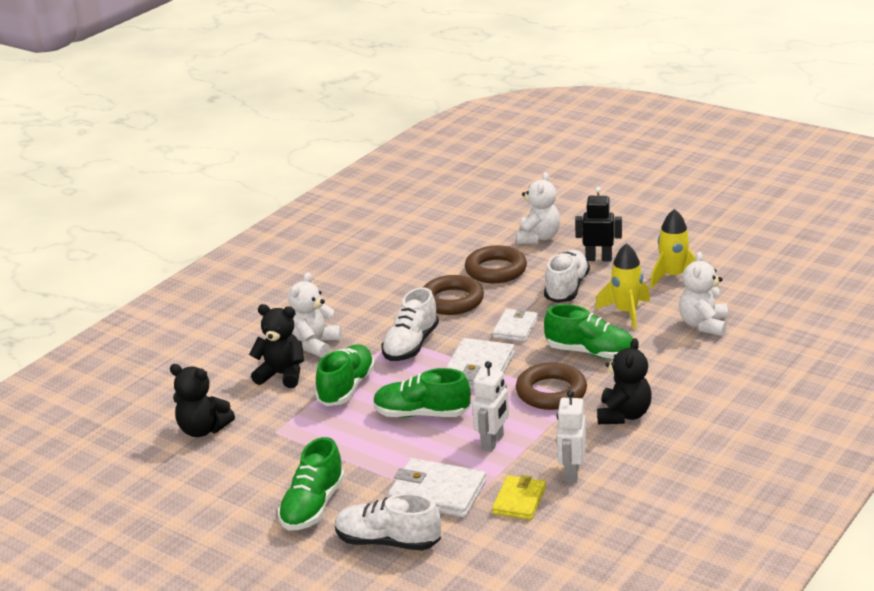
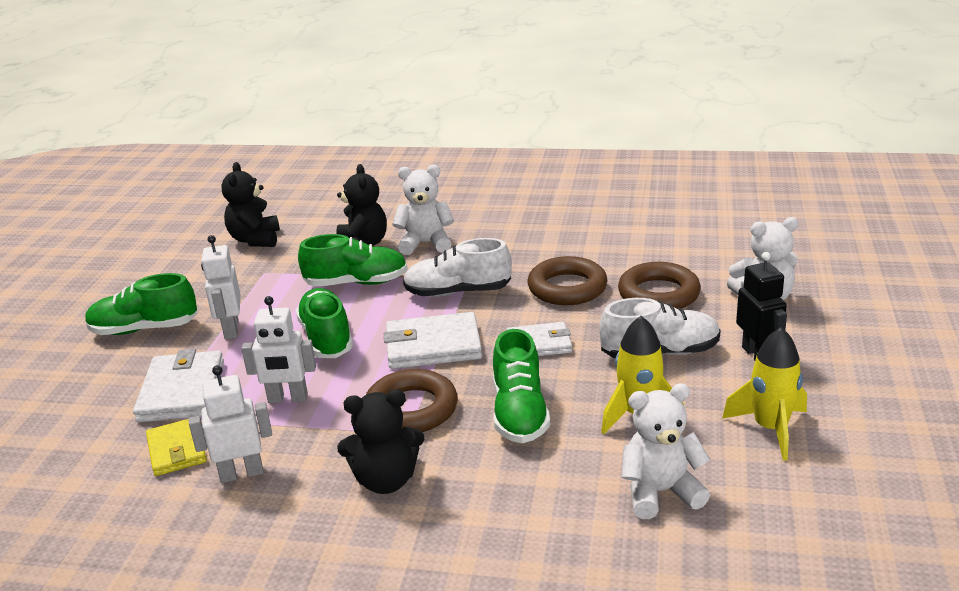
camera: 65 degrees right, 0 degrees up
white shoe [335,493,441,551] -> none
yellow wallet [492,475,546,520] -> yellow wallet turned 75 degrees clockwise [146,419,207,476]
none -> white robot [201,235,241,340]

